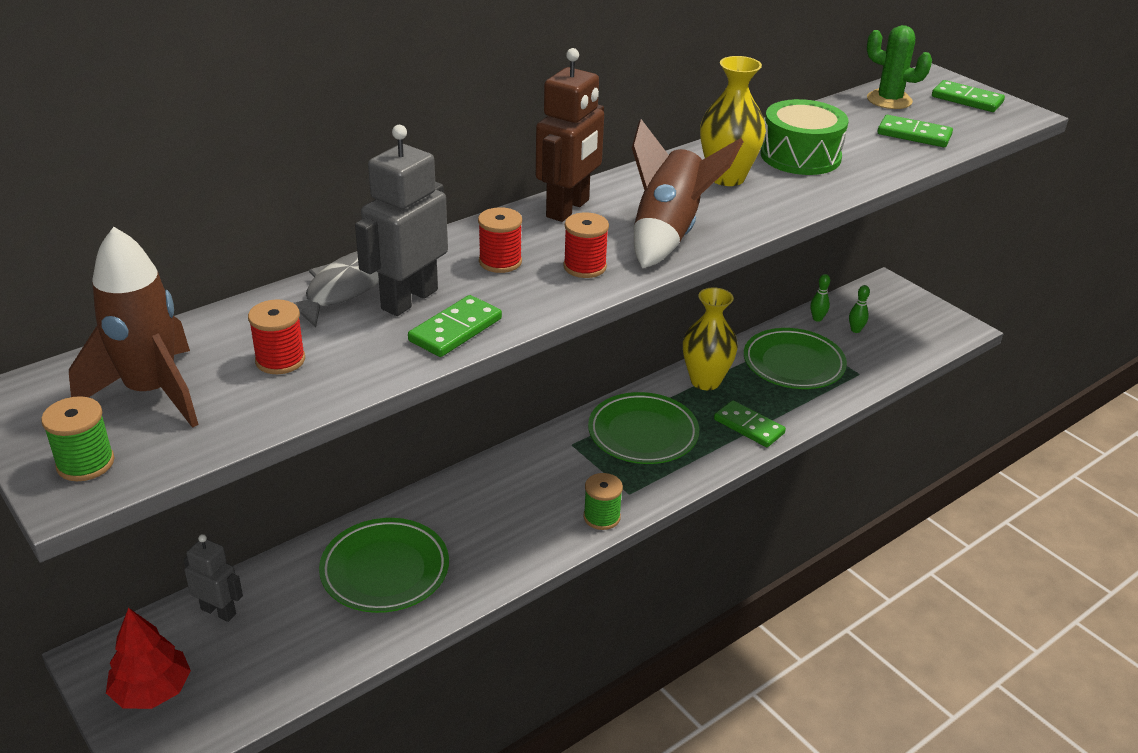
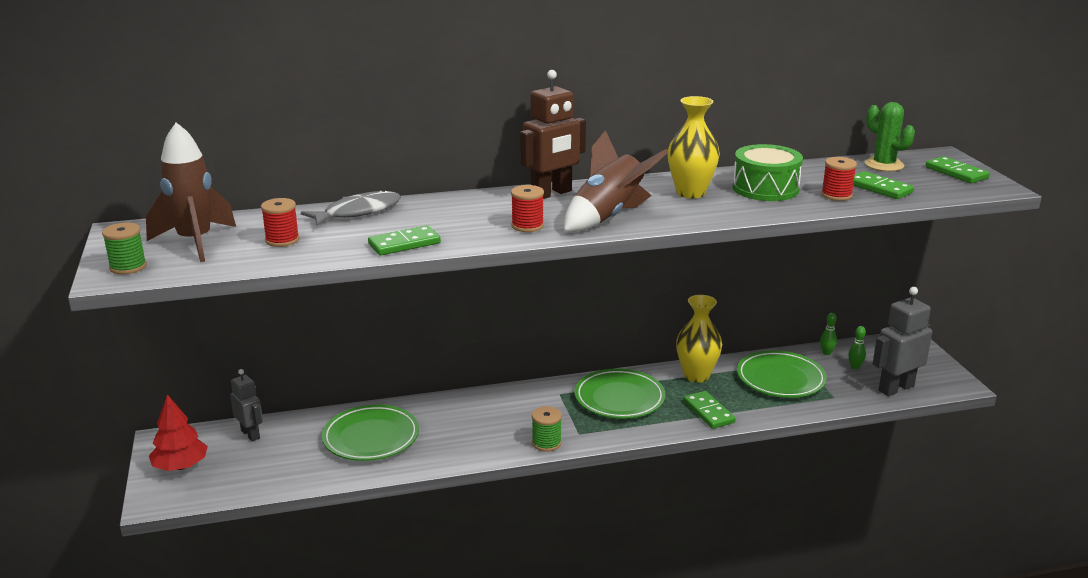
camera: 25 degrees right, 10 degrees down
grey robot [355,125,448,316] -> grey robot moved to [873,287,932,396]
red spool [478,207,522,273] -> red spool moved to [821,157,857,201]

